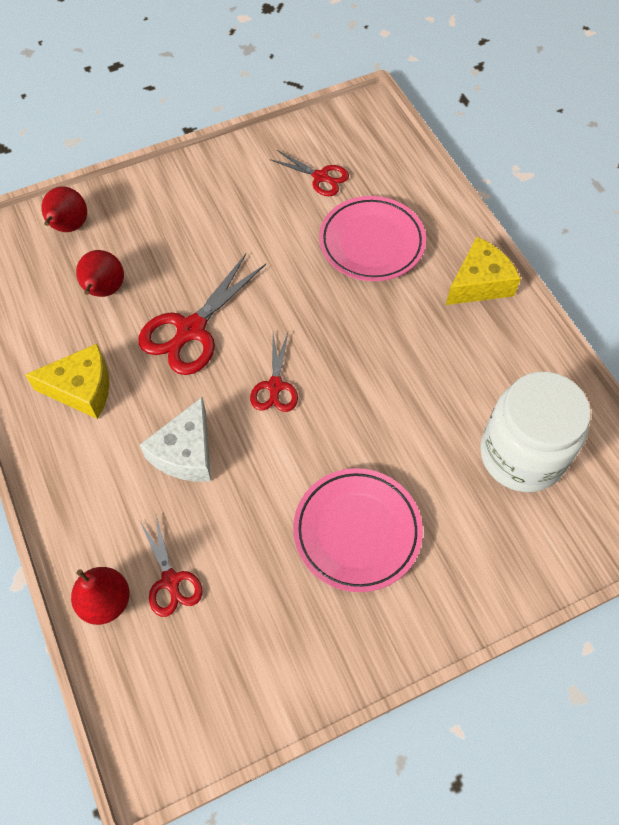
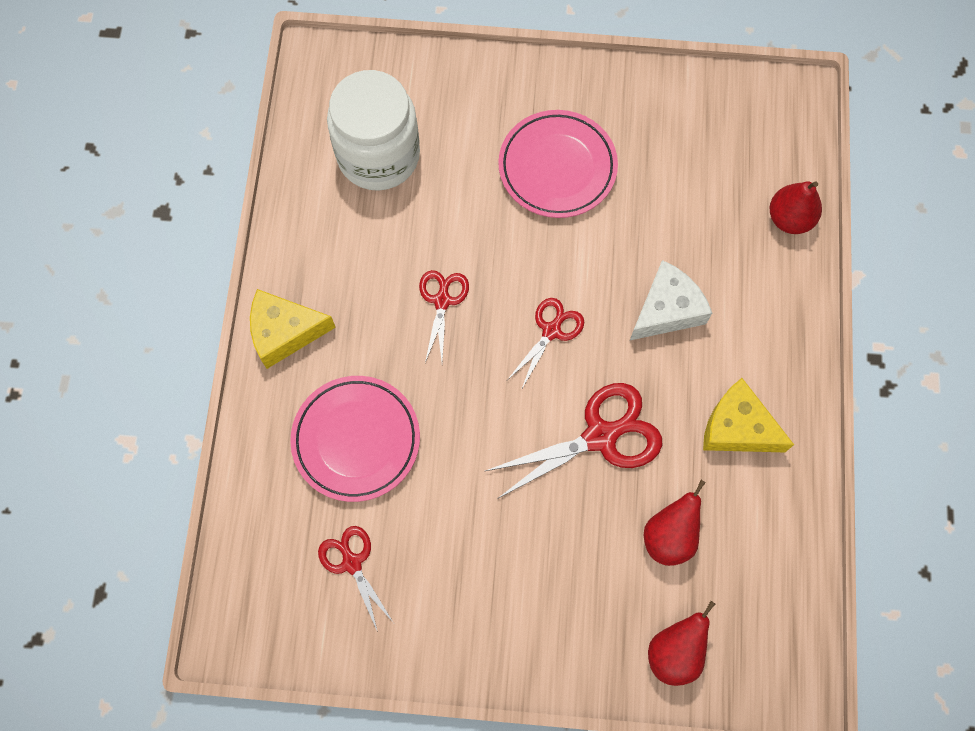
camera: 150 degrees left, 10 degrees up
red scissors [139,516,203,617] -> red scissors moved to [419,270,469,363]

